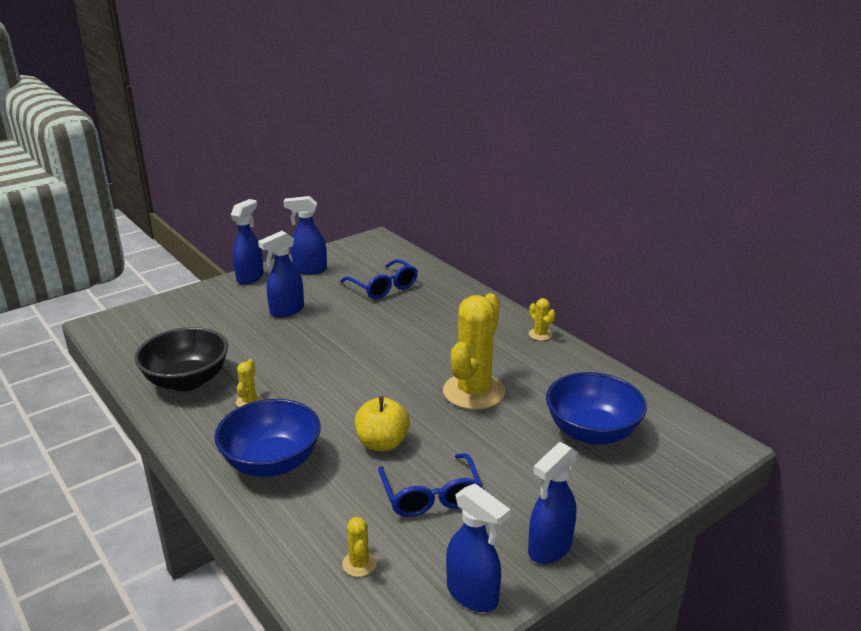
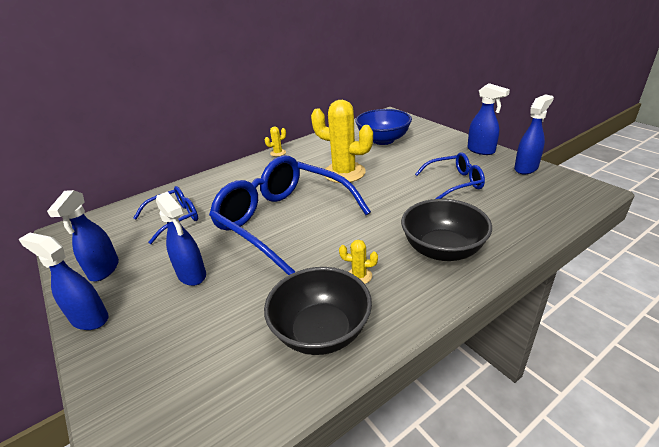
camera: 85 degrees left, 5 degrees up
blue bowl [214,399,321,477] -> black bowl [401,199,492,261]
yellow cactus [342,517,377,577] -> none
yellow apple [355,396,410,451] -> none
none -> blue glasses [209,156,371,275]

